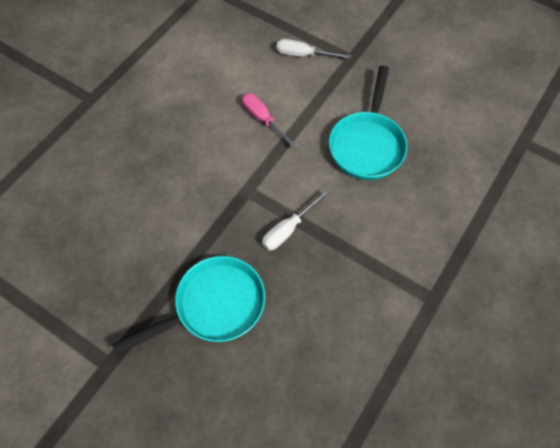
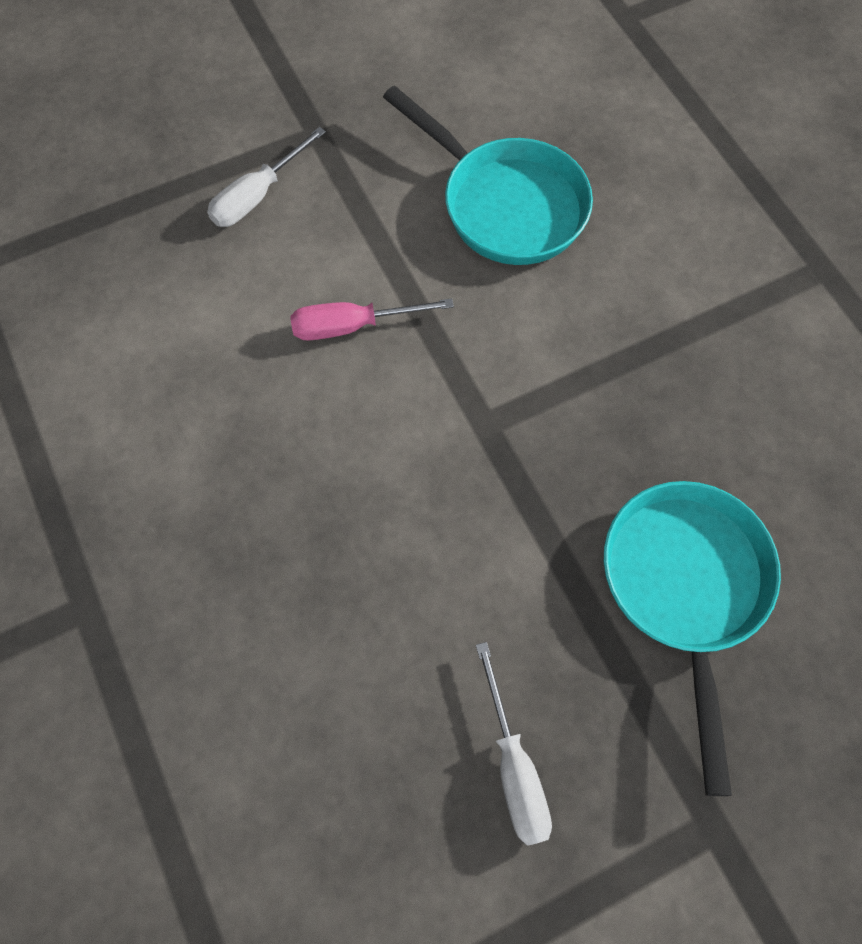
camera: 60 degrees left, 5 degrees up
white screwdriver [262,190,328,250] -> white screwdriver moved to [476,642,552,846]

